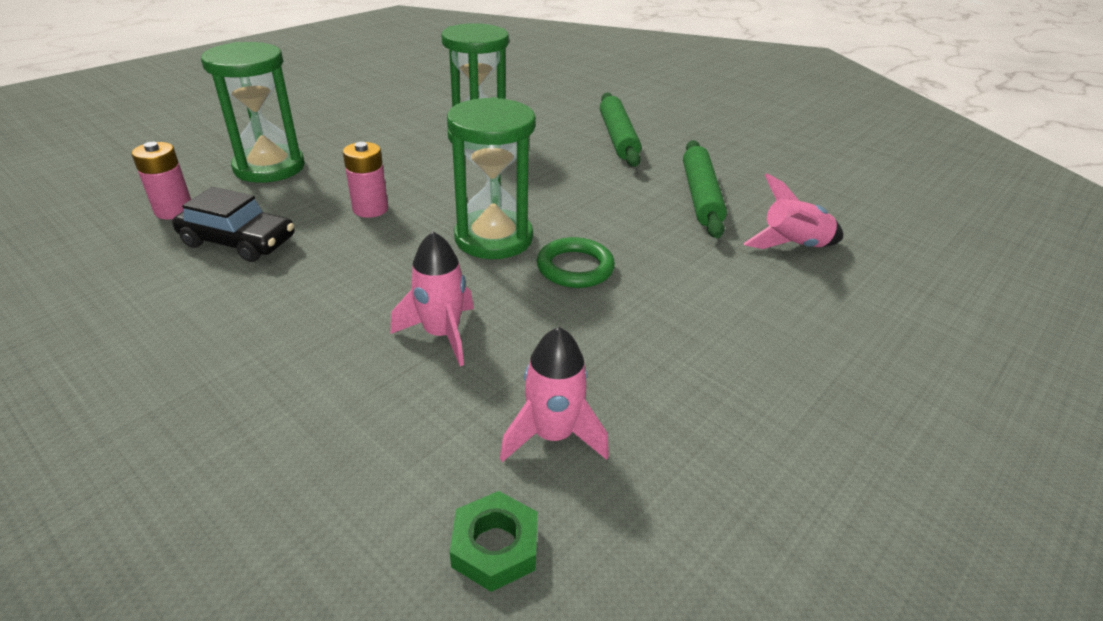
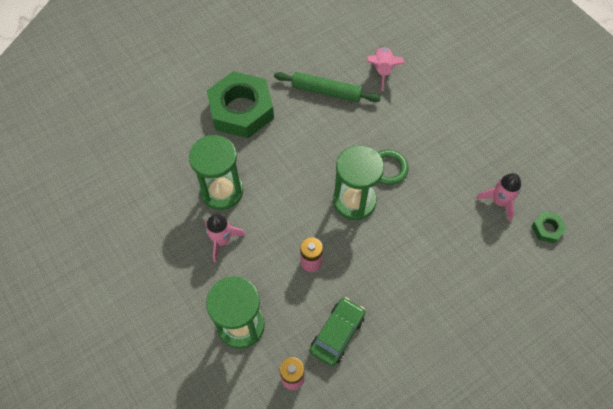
camera: 75 degrees left, 25 degrees up
black car [172,187,295,262] -> green car [310,297,365,366]
pink rocket [391,231,474,366] -> pink rocket moved to [205,214,246,263]
green rolling pin [600,92,641,167] -> green nut [207,71,274,138]

